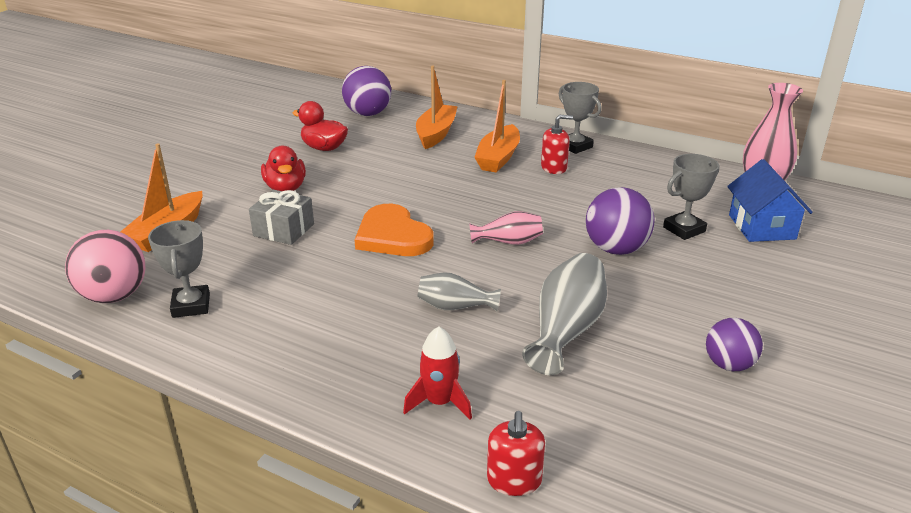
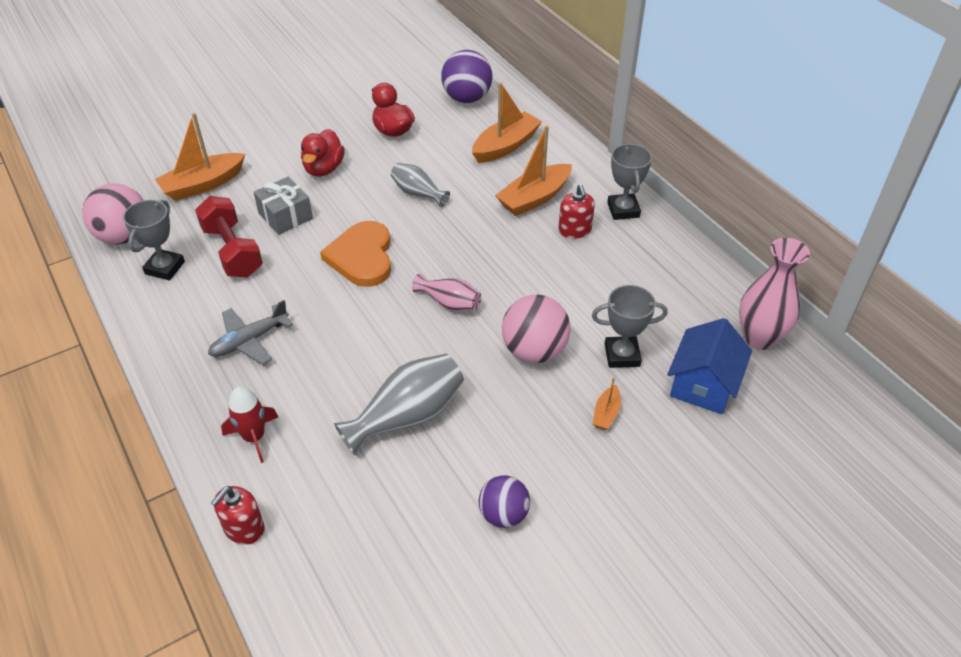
camera: 30 degrees right, 15 degrees up
grey vase [417,272,501,312] -> grey vase moved to [391,163,450,207]
red soap dispenser [541,115,573,174] -> red soap dispenser turned 60 degrees clockwise [558,184,595,239]
purple ball [586,187,655,255] -> pink ball [502,295,571,363]
none -> red dumbbell [195,196,263,277]
none -> grey plane [208,300,293,365]
none -> orange boat [593,377,621,430]

